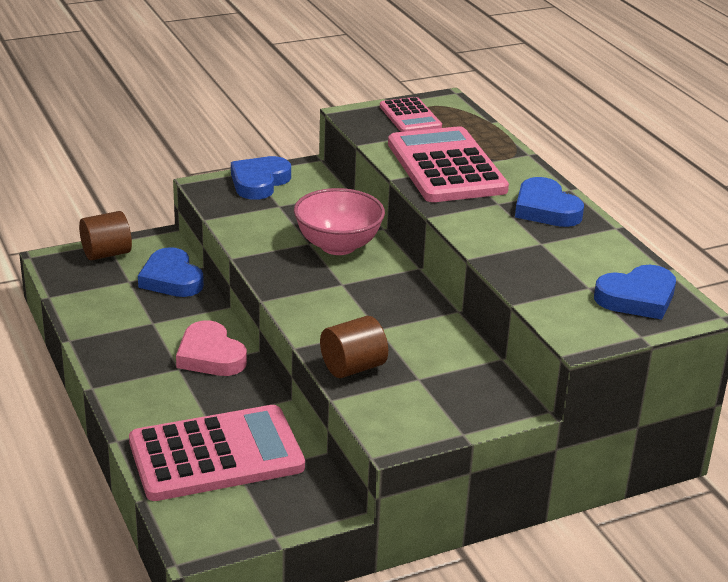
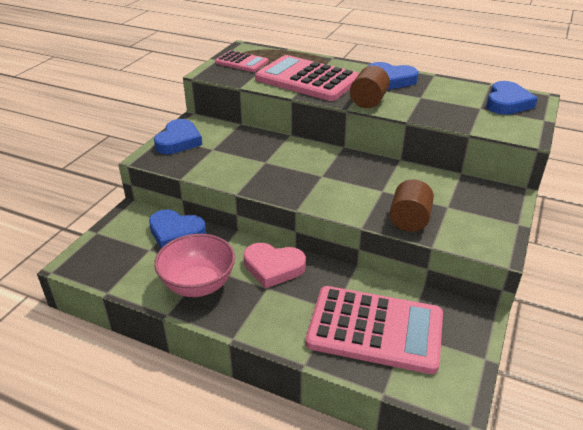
camera: 40 degrees left, 5 degrees up
brown cylinder [79,211,132,260] -> brown cylinder moved to [350,66,390,108]
pink calculator [129,405,305,501] -> pink calculator turned 75 degrees clockwise [306,286,443,374]
blue heart [231,156,291,200] -> blue heart turned 150 degrees counterclockwise [154,119,202,154]
pink bowl [294,188,385,255] -> pink bowl moved to [154,234,235,297]

